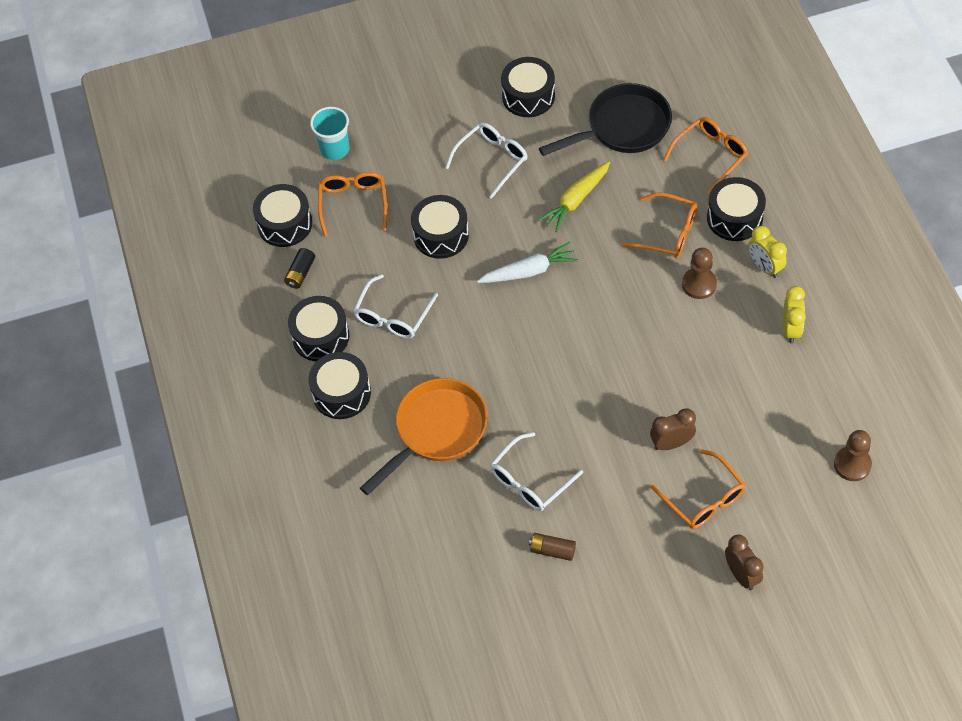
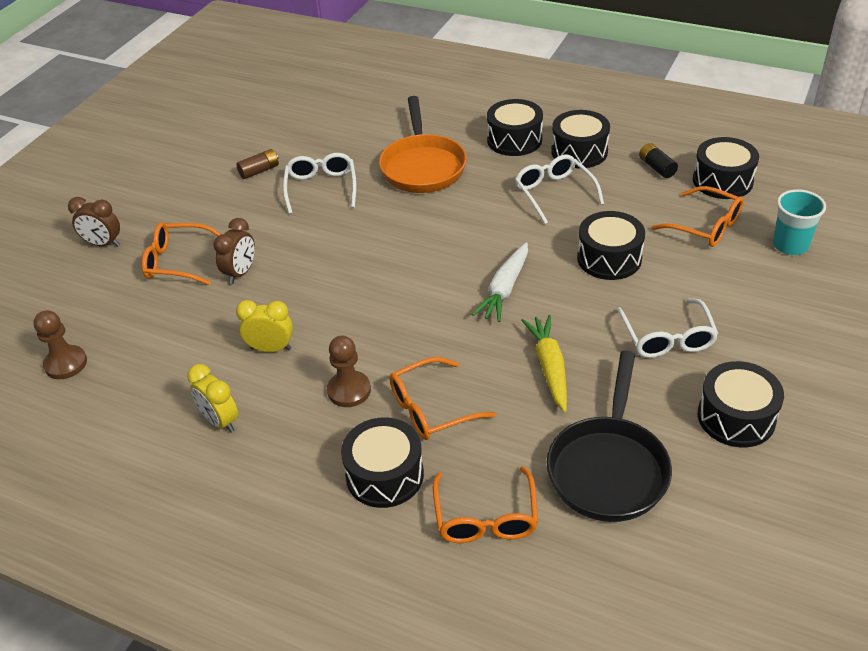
camera: 130 degrees right, 15 degrees down
yellow clock [748,226,787,278] -> yellow clock moved to [236,300,293,352]

